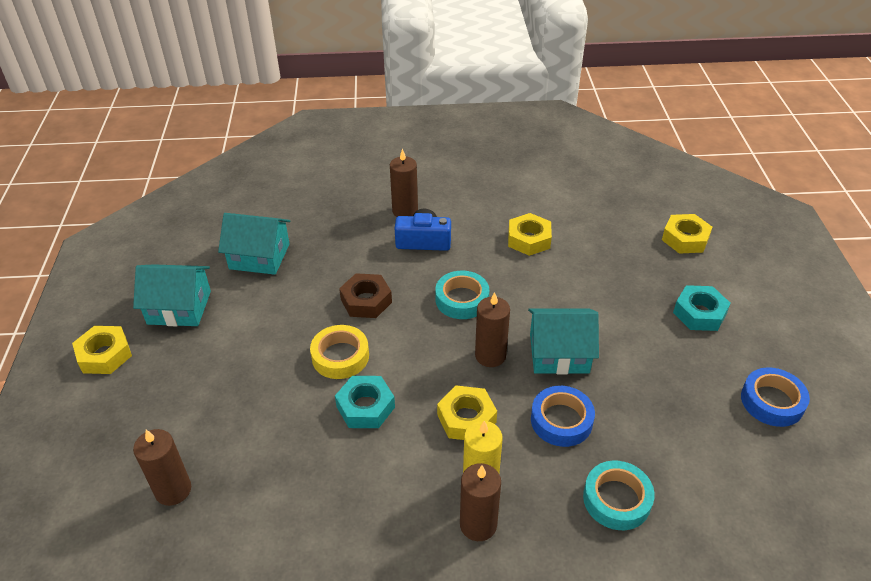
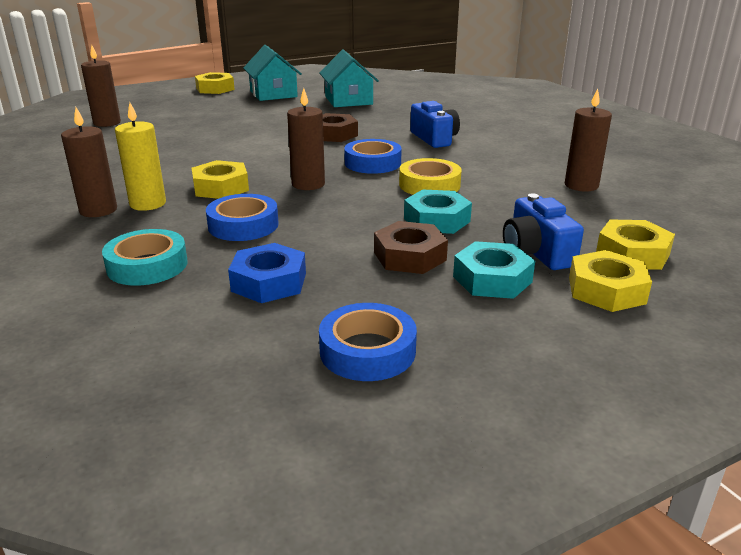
camera: 65 degrees right, 15 degrees down
yellow tape [310,325,369,379] -> yellow tape moved to [399,158,462,195]
turquoise nut [335,376,395,428] -> turquoise nut moved to [404,189,472,234]
brown candle [390,149,418,217] -> brown candle moved to [565,89,612,191]
turquoise tape [435,271,489,319] -> blue tape [344,139,402,174]
yellow nut [508,213,552,256] -> yellow nut moved to [569,250,652,312]
turquoise house [528,308,599,374] -> none
none -> blue nut [228,243,306,303]
none -> brown nut [374,221,448,274]
none -> blue camera [503,193,584,270]

